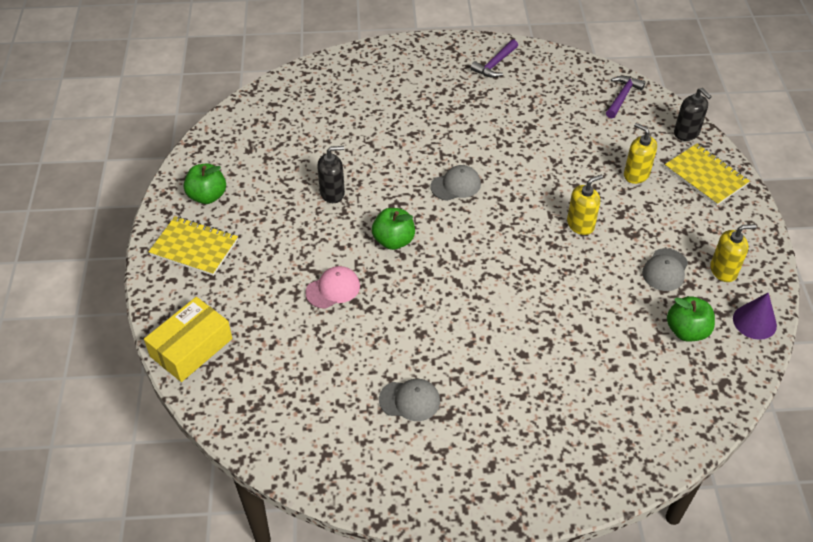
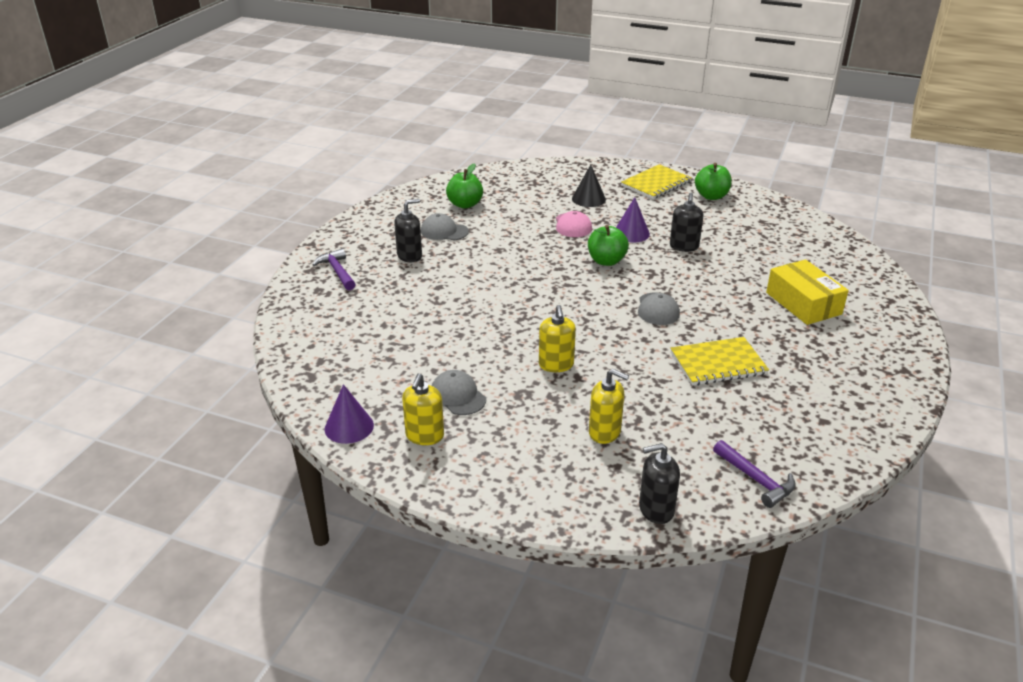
camera: 115 degrees right, 15 degrees down
yellow box [144,297,232,382] -> yellow box moved to [766,260,849,325]
grey cap [379,379,440,421] -> grey cap turned 75 degrees clockwise [421,213,469,240]
purple hammer [470,39,518,78] -> purple hammer moved to [313,248,356,290]
yellow soap dispenser [624,123,657,184] -> yellow soap dispenser turned 45 degrees clockwise [589,369,629,444]
yellow notebook [665,144,750,206] -> yellow notebook moved to [671,337,769,386]
green apple [667,296,715,342] -> green apple moved to [446,163,483,209]
none -> black soap dispenser [394,199,422,262]
none -> black cone [572,165,606,207]
none -> purple cone [616,197,650,243]

